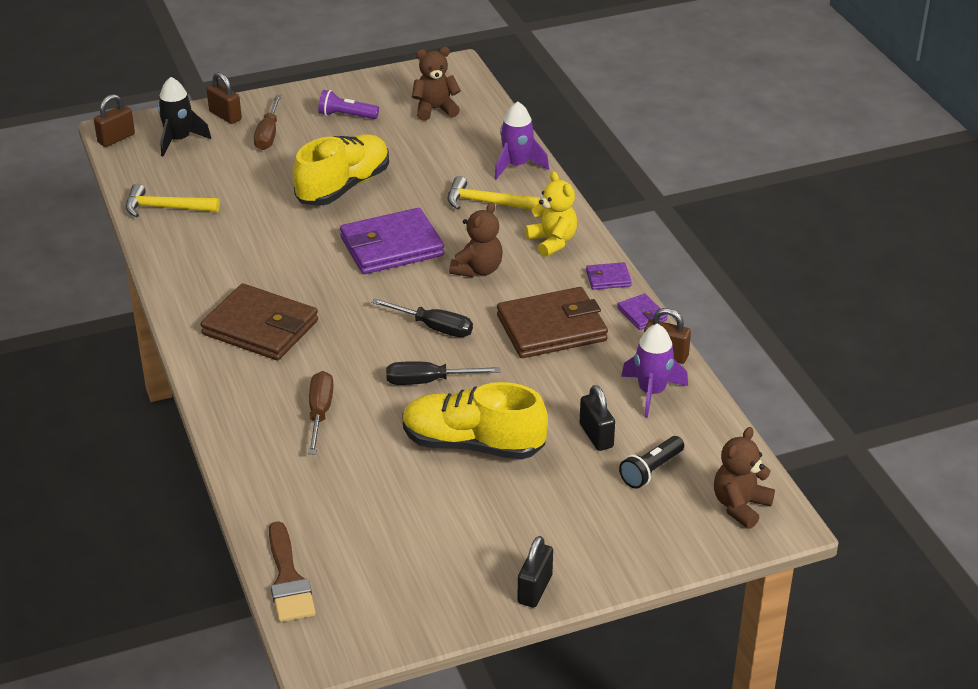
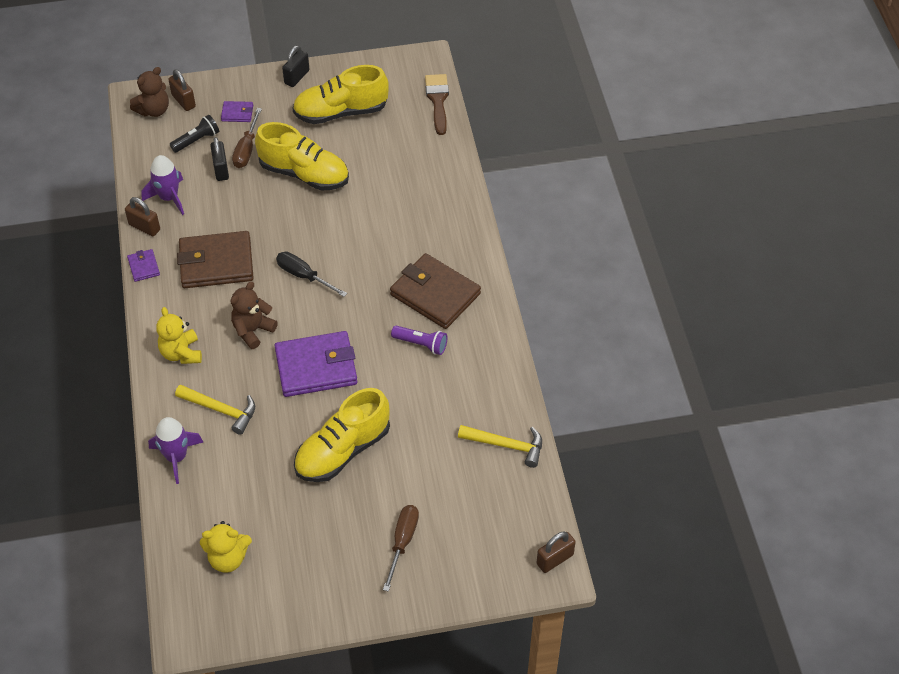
camera: 170 degrees left, 15 degrees up
black rocket [158,77,211,157] -> none
brown padlock [206,72,242,124] -> brown padlock moved to [168,69,196,111]
brown screwdriver [308,371,334,454] -> brown screwdriver moved to [232,108,262,168]
purple flashlight [318,90,379,119] -> purple flashlight moved to [391,326,447,355]
black screwdriver [386,361,501,385] -> none
brown teddy bear [412,47,461,121] -> yellow teddy bear [200,521,252,573]
purple wallet [586,262,632,290] -> purple wallet moved to [221,101,253,122]
none -> yellow shoe [292,65,389,124]

